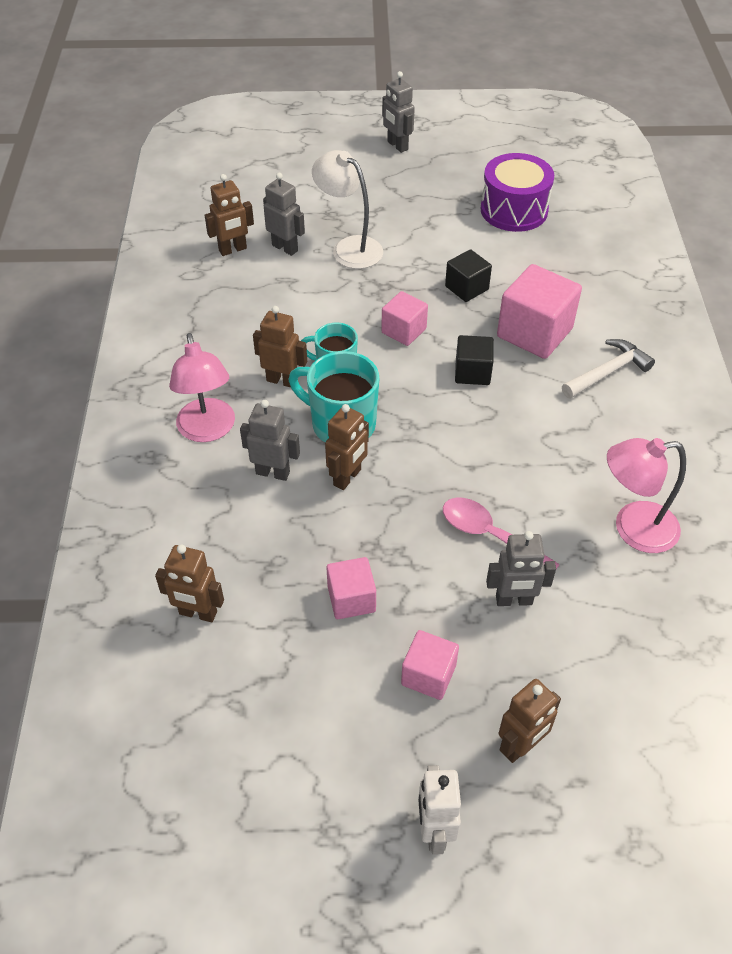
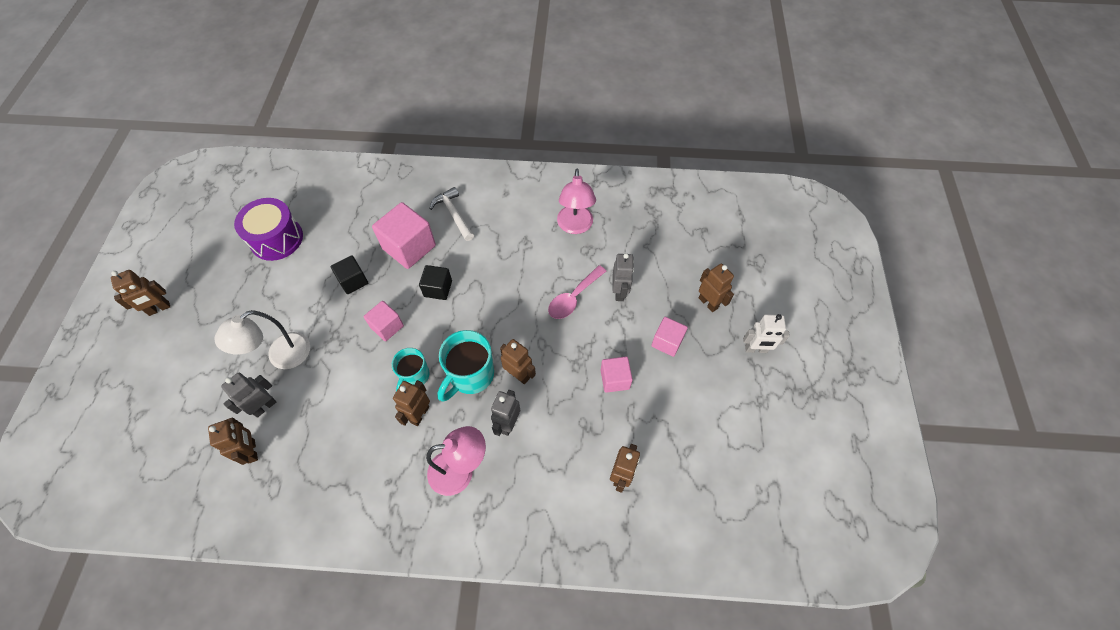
camera: 85 degrees left, 10 degrees up
grey robot [382,71,415,153] -> brown robot [111,270,170,316]

